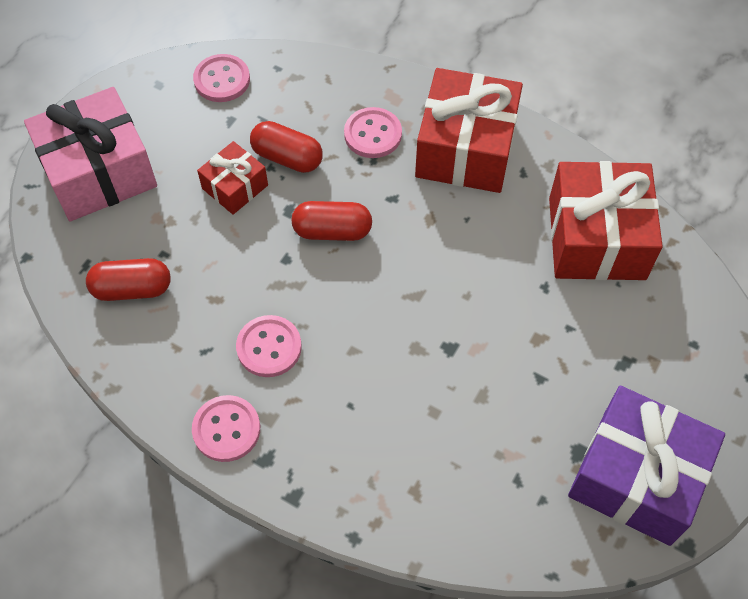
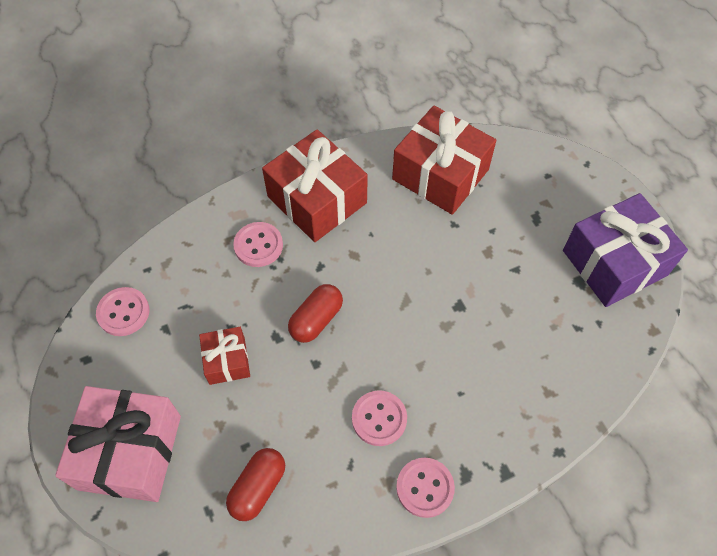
camera: 55 degrees left, 0 degrees up
red capsule [250,121,323,173] -> none

